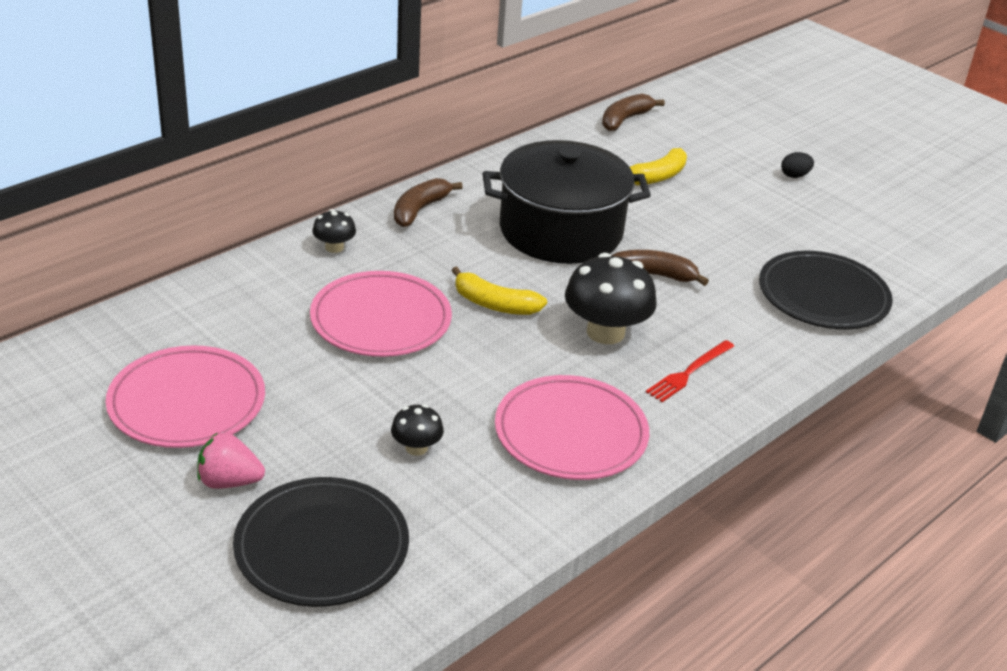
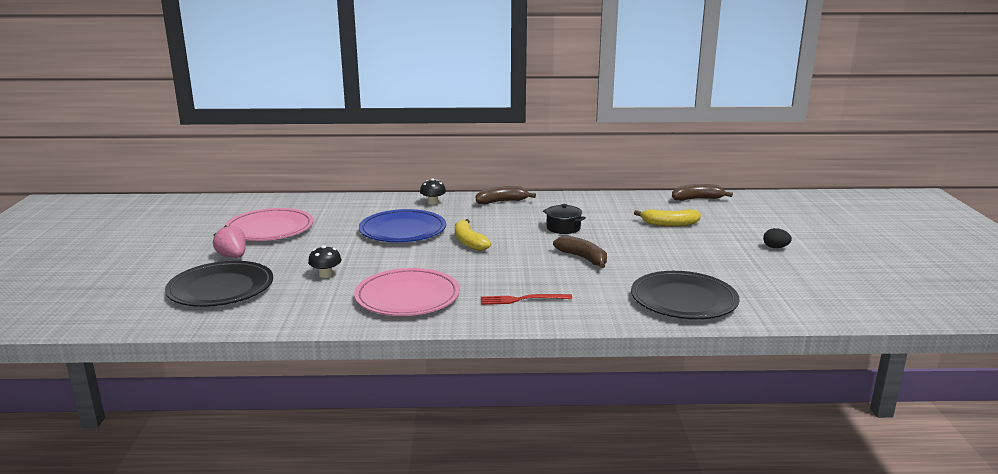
camera: 45 degrees right, 15 degrees down
pink plate [310,271,452,357] -> blue plate [359,209,446,242]
black pot [482,140,651,264] -> black pot [543,204,586,234], size x0.40
black mushroom [565,253,657,344] -> none

